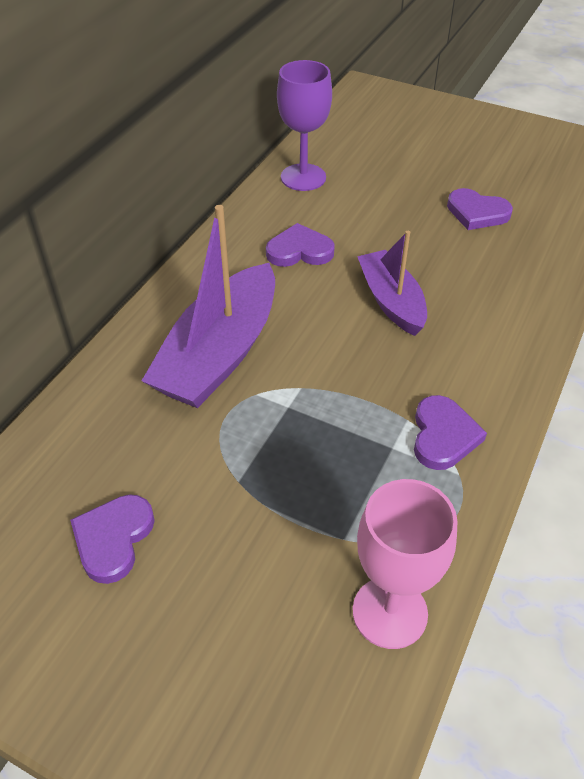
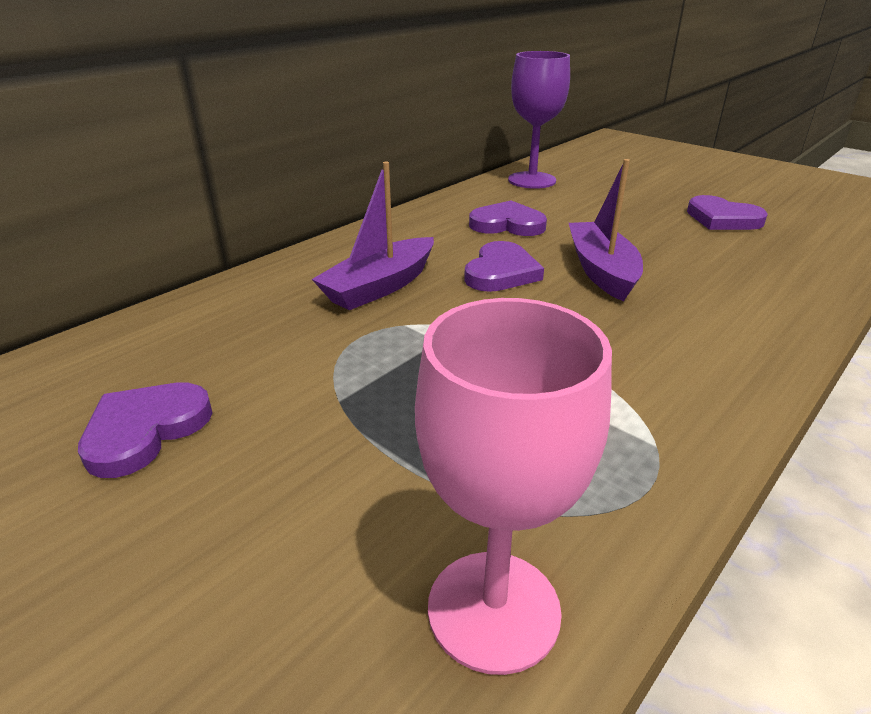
camera: 15 degrees right, 15 degrees down
purple boat [142,205,275,408] -> purple boat [312,162,434,310], size x0.62
purple heart [414,395,487,470] -> purple heart moved to [464,241,544,292]

